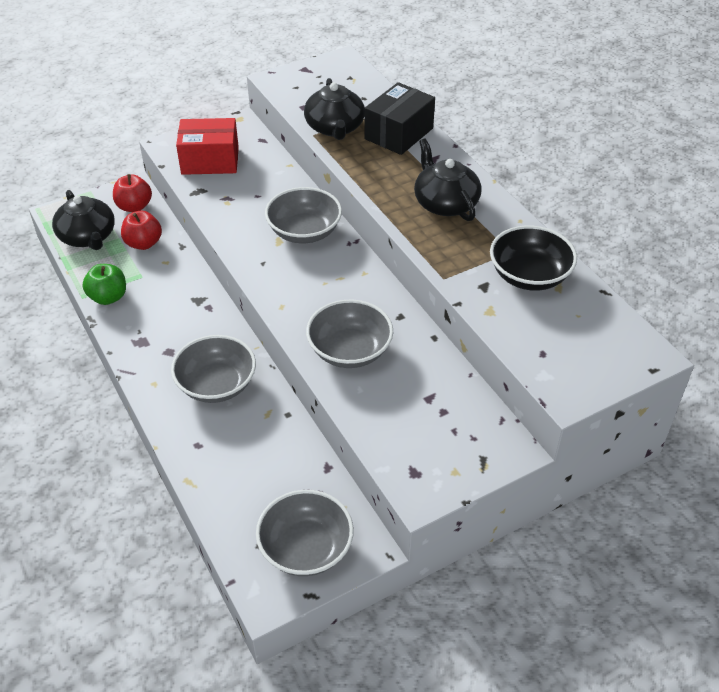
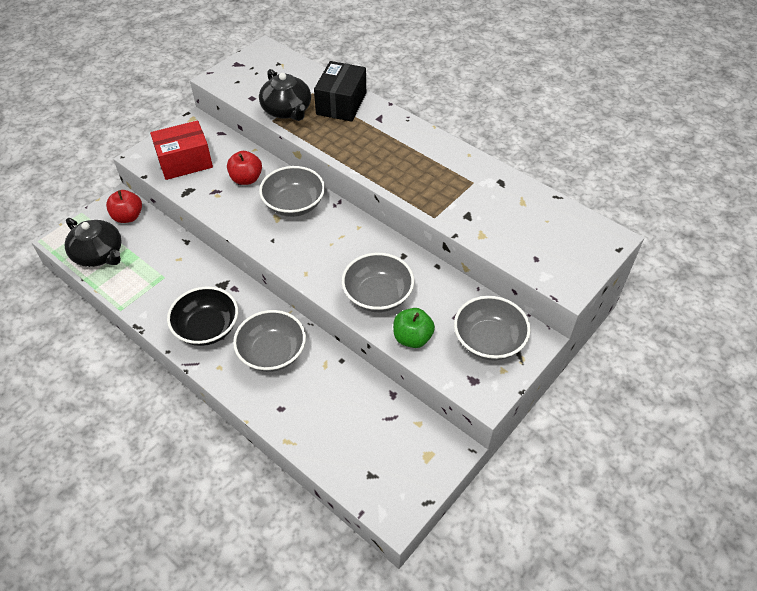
camera: 20 degrees left, 5 degrees up
green apple [82,264,126,305] -> green apple moved to [393,308,435,348]
red apple [121,211,162,250] -> red apple moved to [227,151,262,185]
grey bowl [256,490,354,576] -> grey bowl moved to [454,296,531,360]
black teapot [414,138,481,221] -> none
black bowl [490,226,577,291] -> black bowl moved to [167,286,238,346]

